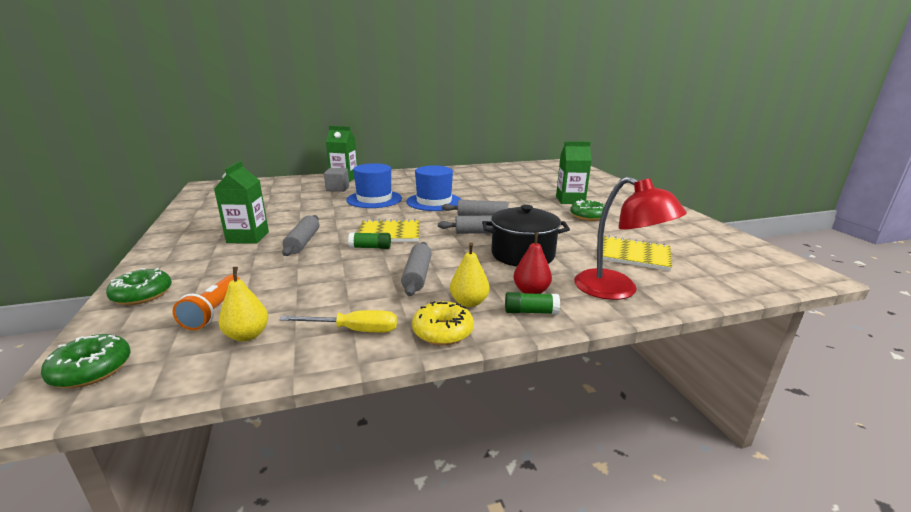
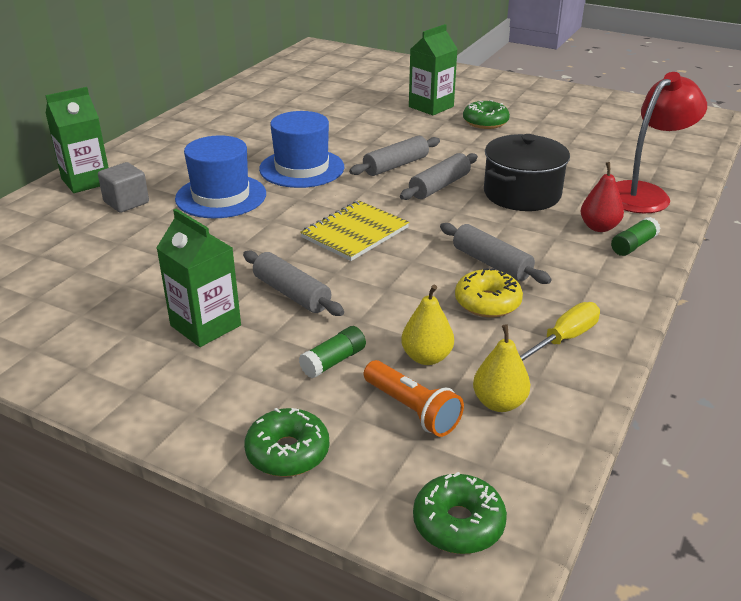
camera: 45 degrees left, 10 degrees up
green glue stick [348,232,391,249] -> green glue stick moved to [299,326,366,378]
yellow donut [412,301,474,345] -> yellow donut moved to [455,268,523,317]
yellow pear [450,242,490,307] -> yellow pear moved to [401,285,454,365]
red lamp [574,177,687,300] -> red lamp turned 45 degrees counterclockwise [616,72,707,213]
yellow notebook [603,236,672,271] -> none

